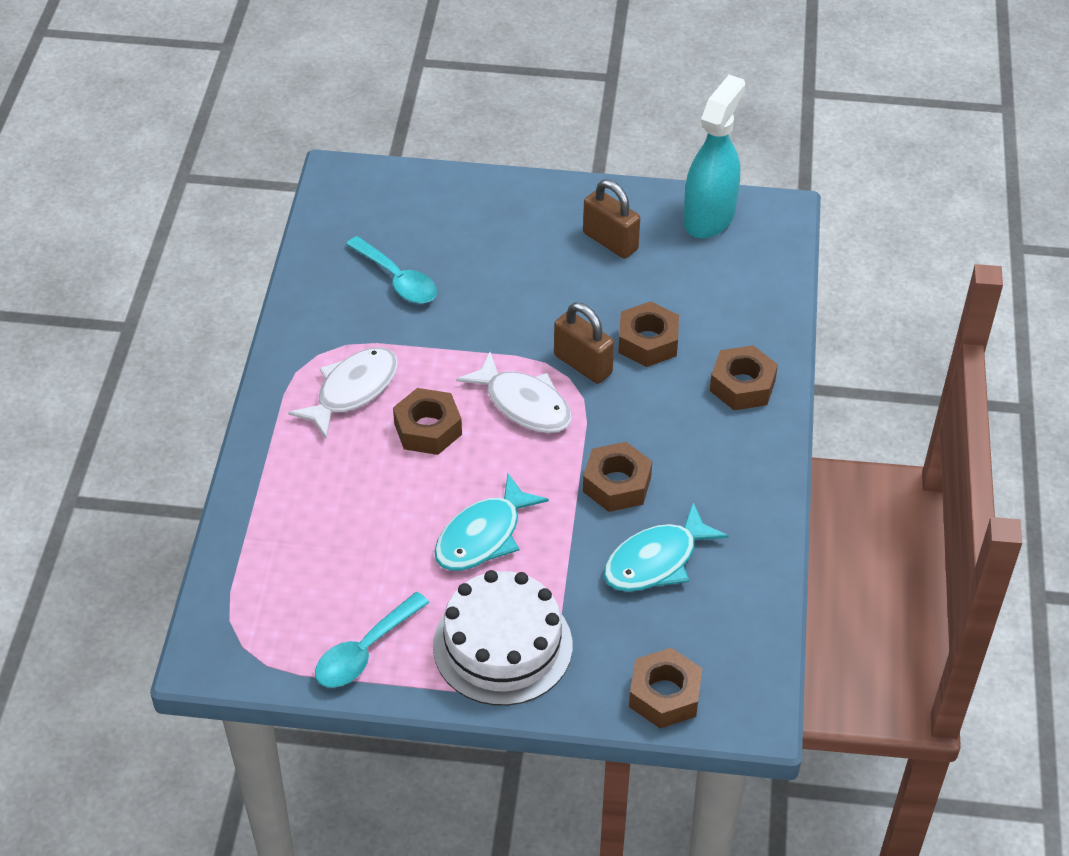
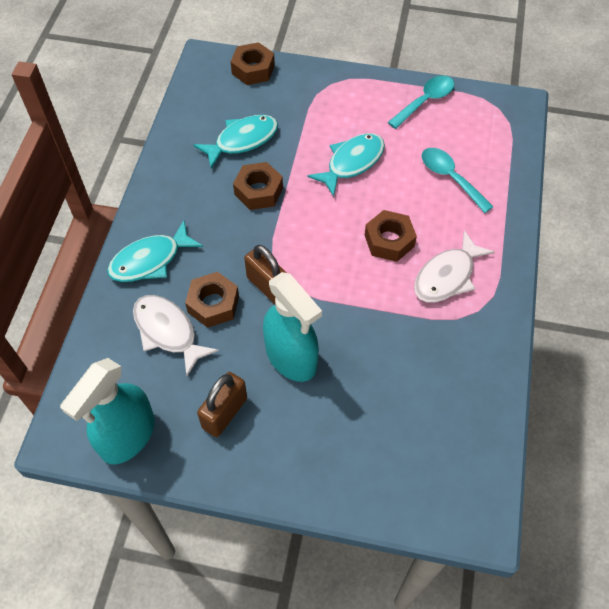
camera: 175 degrees left, 10 degrees up
turquoise spoon [346,236,437,304] -> turquoise spoon moved to [422,148,493,213]
white cake [433,570,572,706] -> none
white fish [456,352,572,433] -> white fish moved to [133,295,219,376]
brown padlock [583,180,640,259] -> brown padlock turned 75 degrees clockwise [197,372,247,437]
brown nut [710,345,778,410] -> turquoise fish [107,221,203,282]
none -> turquoise spray bottle [263,272,322,382]

